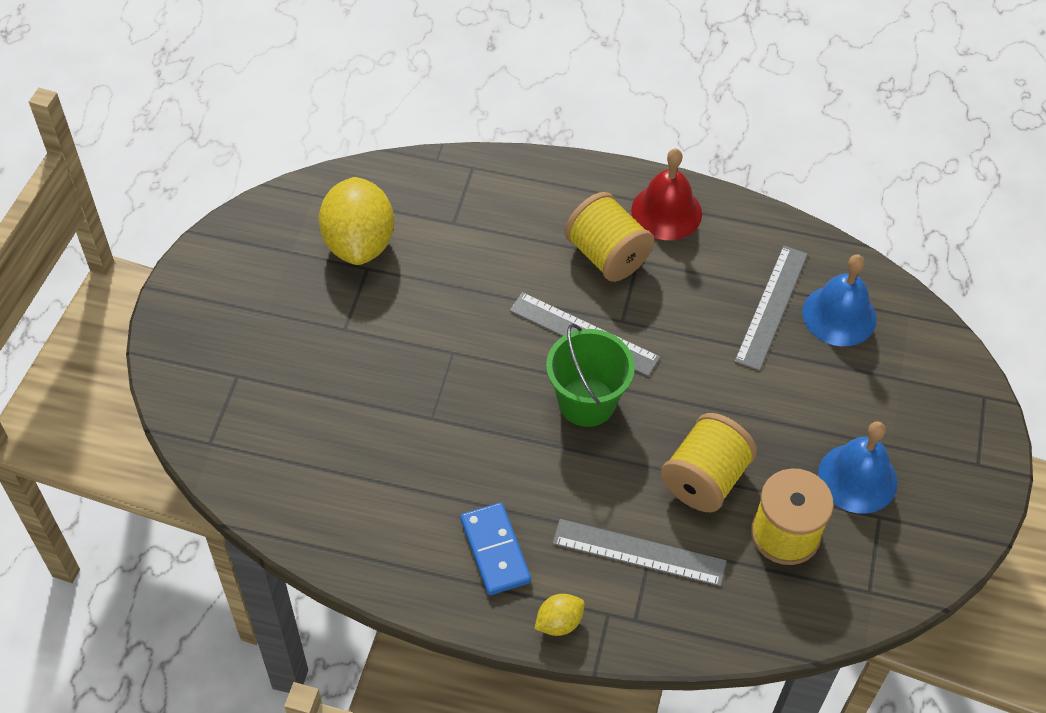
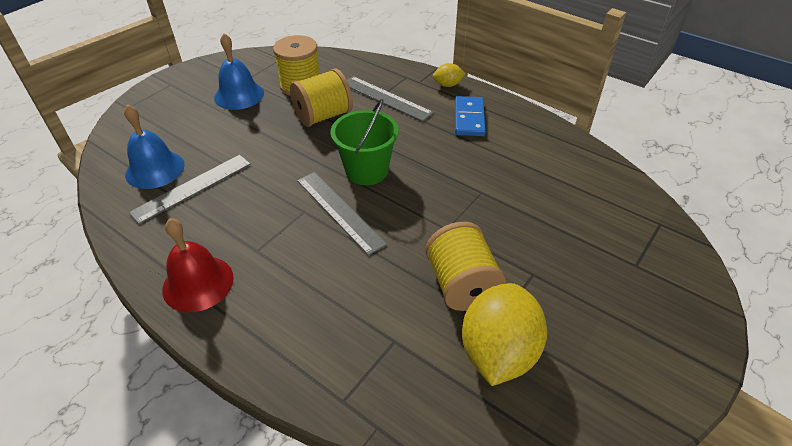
camera: 155 degrees left, 10 degrees down
yellow spool [565,192,654,282] -> yellow spool moved to [426,222,506,311]

